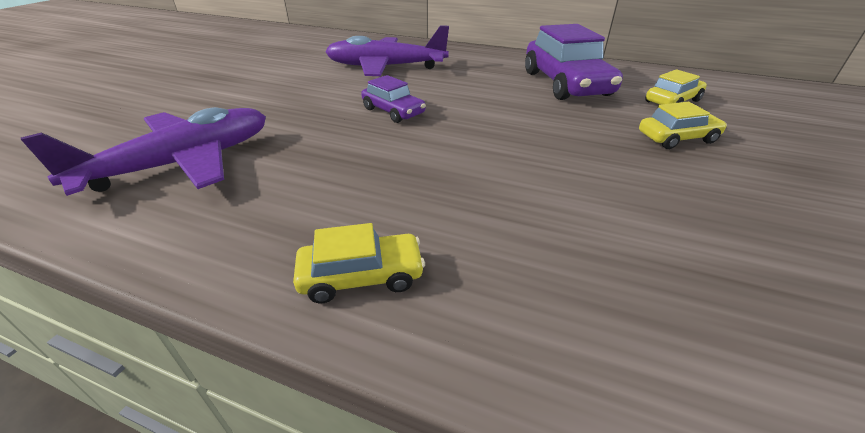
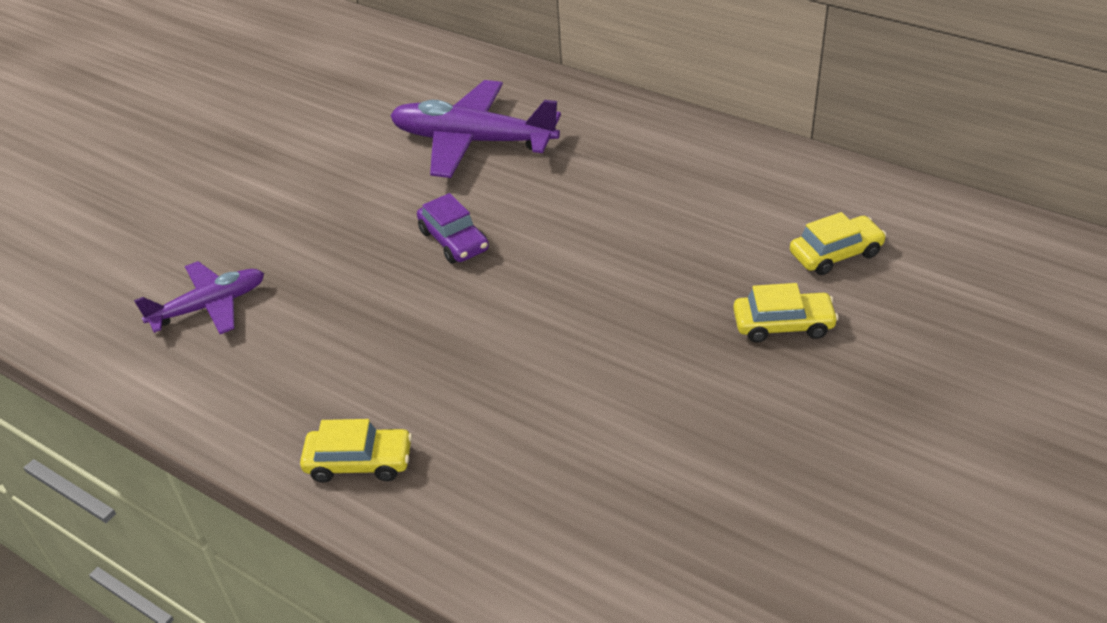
camera: 15 degrees right, 5 degrees up
purple plane [21,107,266,196] -> purple plane [134,261,264,334], size x0.61
purple car [525,24,623,100] -> none

